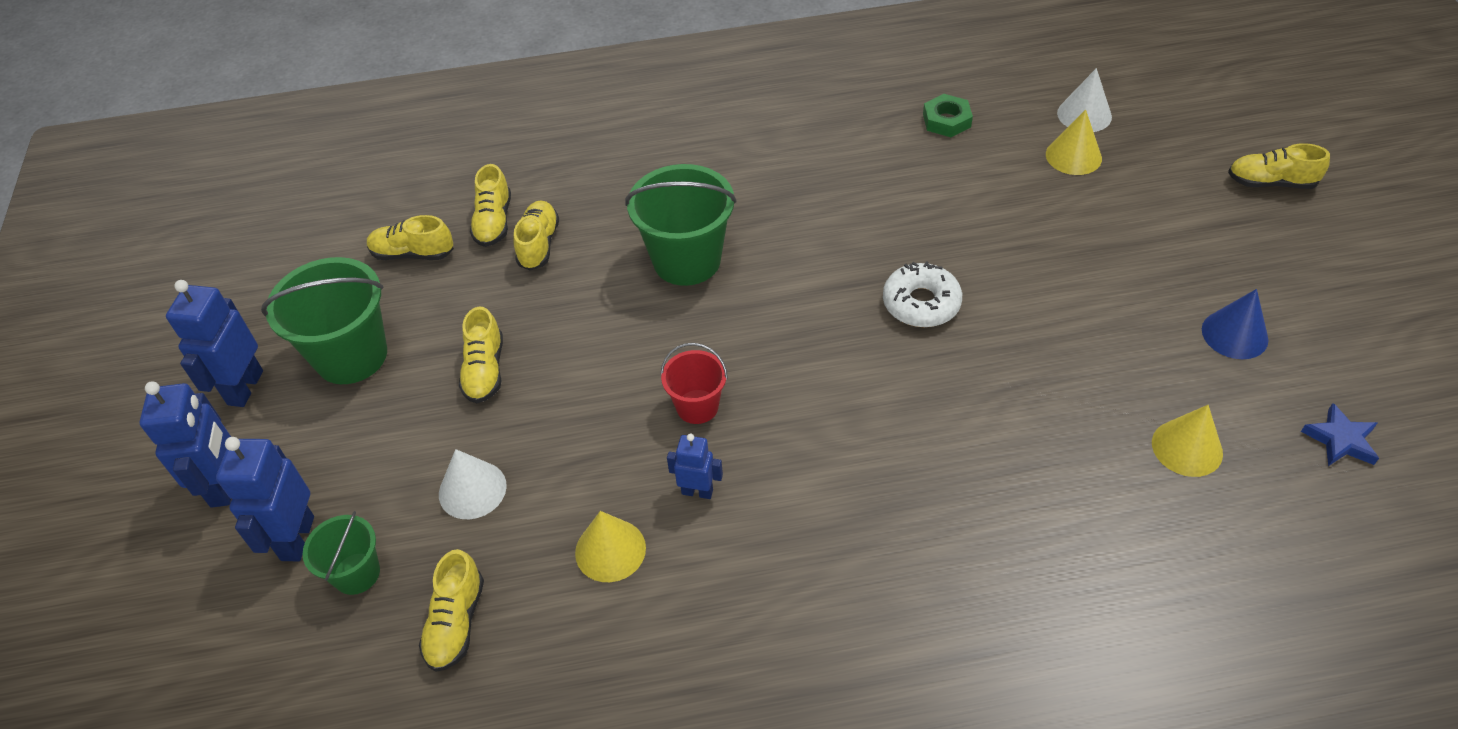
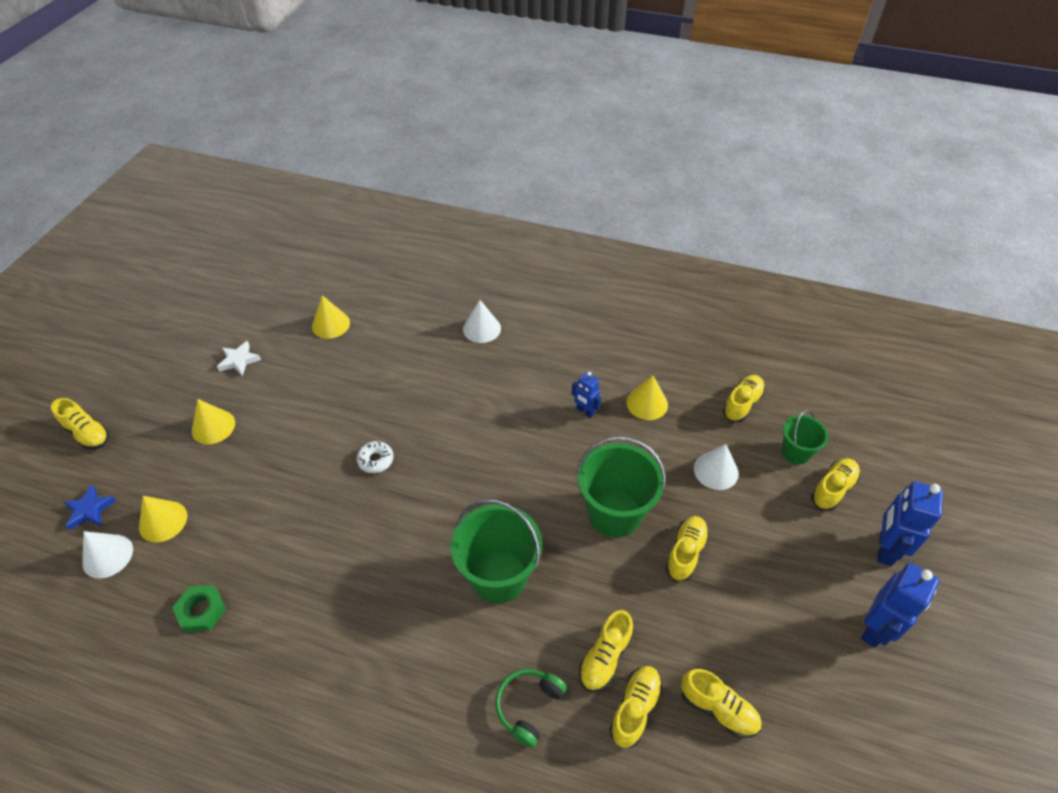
camera: 155 degrees left, 0 degrees up
blue robot [216,437,314,561] -> yellow shoe [811,458,860,511]
green bucket [261,257,387,384] -> green bucket moved to [576,436,666,537]
red bucket [660,343,728,424] -> none
white donut [883,261,962,327] -> white donut [357,441,394,473], size x0.64
blue cone [1202,289,1268,359] -> white star [217,341,261,376]
blue star [1301,403,1379,466] -> blue star moved to [63,485,116,530]
none -> yellow cone [192,399,235,444]
none -> white cone [463,300,501,343]
none -> green headphones [495,669,567,748]

